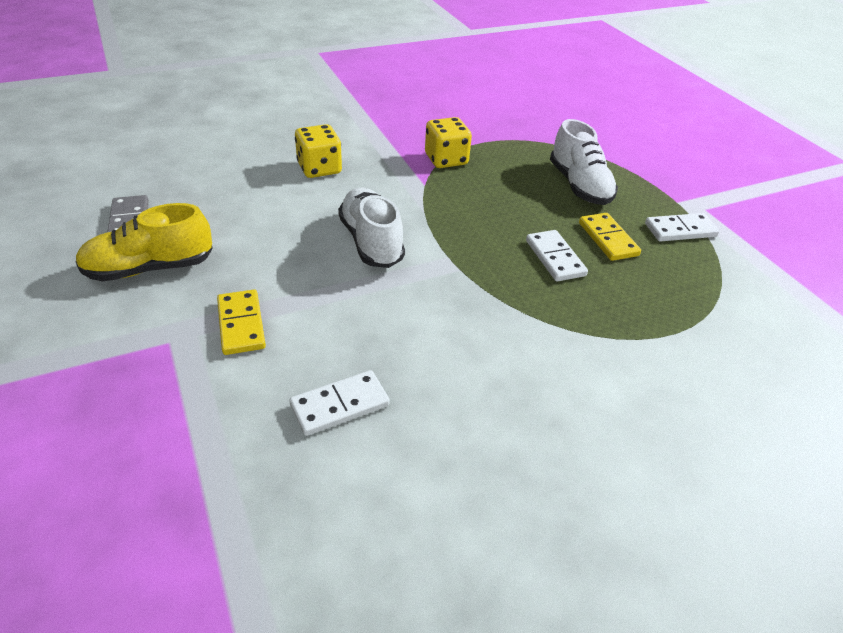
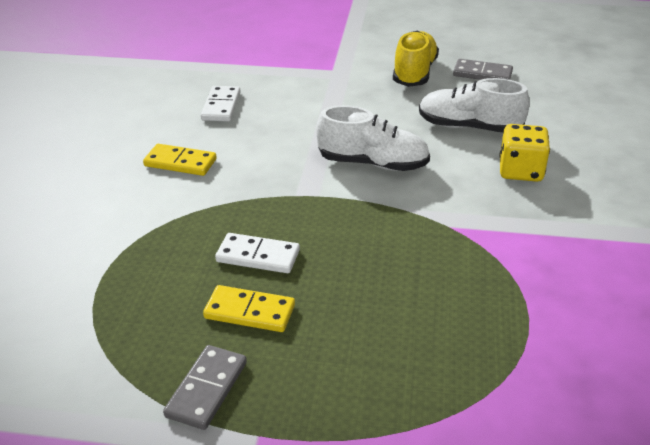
camera: 125 degrees right, 5 degrees down
yellow domino [217,290,266,355] -> yellow domino moved to [143,144,217,176]
yellow dice [425,117,472,168] -> none
white shoe [550,119,618,205] -> white shoe moved to [419,78,530,132]
white domino [645,213,720,242] -> grey domino [163,345,247,430]

